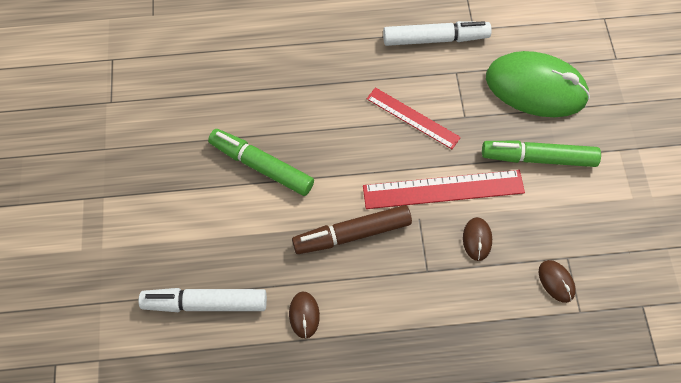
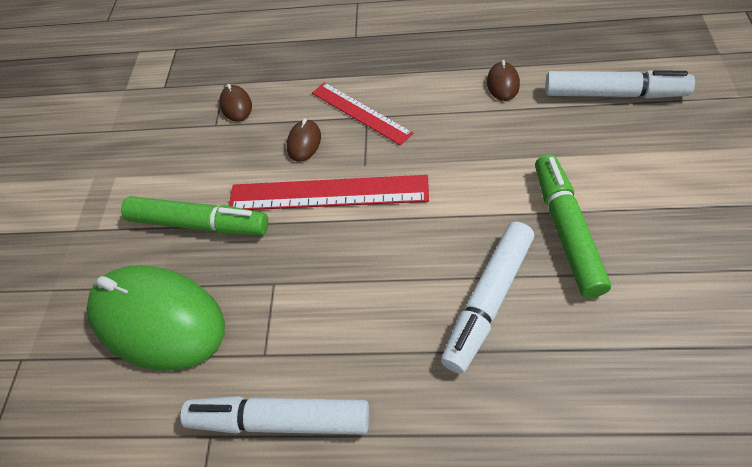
camera: 165 degrees left, 10 degrees down
green marker [208,129,314,196] -> green marker turned 135 degrees counterclockwise [535,154,611,298]
brown marker [292,205,412,254] -> none
red ruler [367,87,461,149] -> red ruler moved to [312,82,413,145]
none -> white marker [441,222,534,374]

